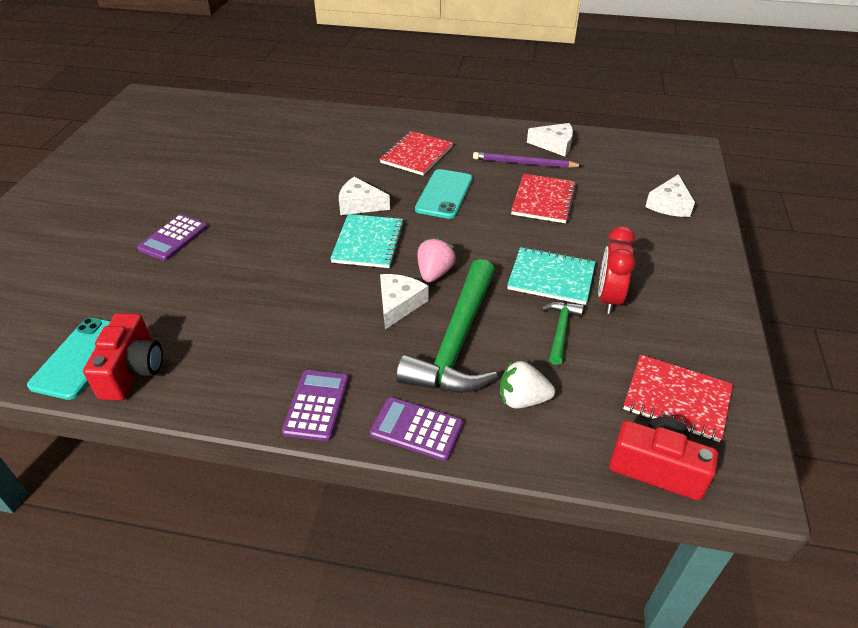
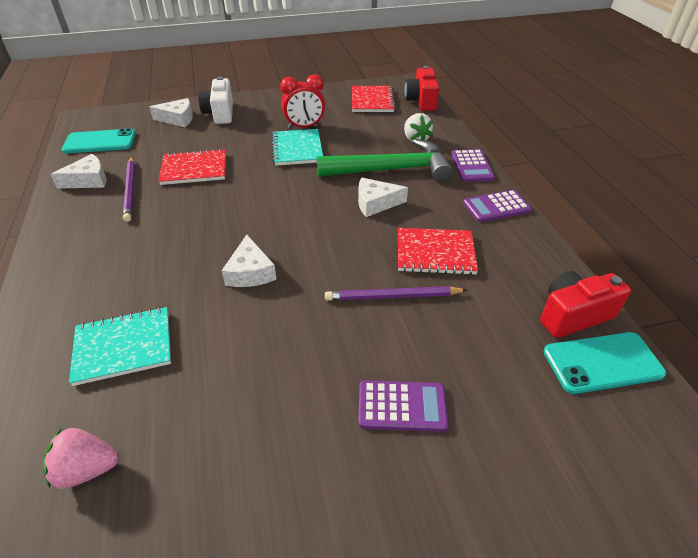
camera: 115 degrees left, 0 degrees up
turquoise notebook [330,214,404,268] -> turquoise notebook moved to [69,307,171,386]
red notebook [380,131,453,175] -> red notebook moved to [398,228,478,275]
turquoise phone [415,169,472,219] -> turquoise phone moved to [62,128,136,153]
pink strawberry [417,237,456,282] -> pink strawberry moved to [43,428,119,489]
white cheese [527,123,573,157] -> white cheese turned 75 degrees clockwise [50,154,106,189]
green hammer [541,302,584,365] -> none
none -> white camera [198,77,233,124]
none -> purple pencil [325,286,467,301]

